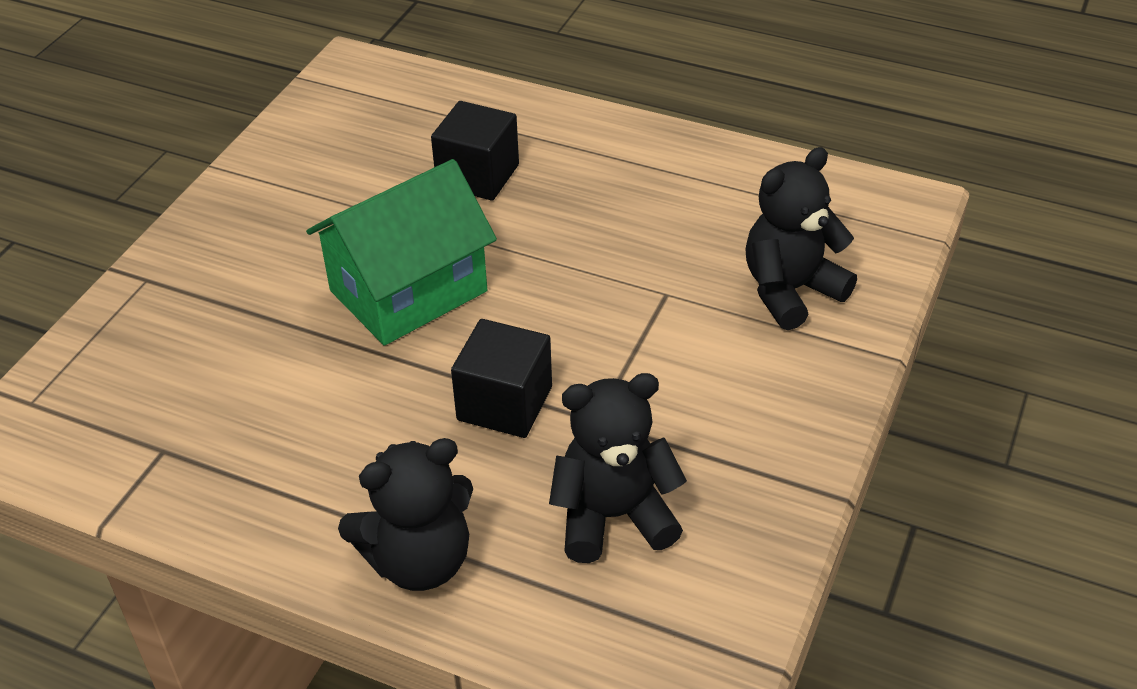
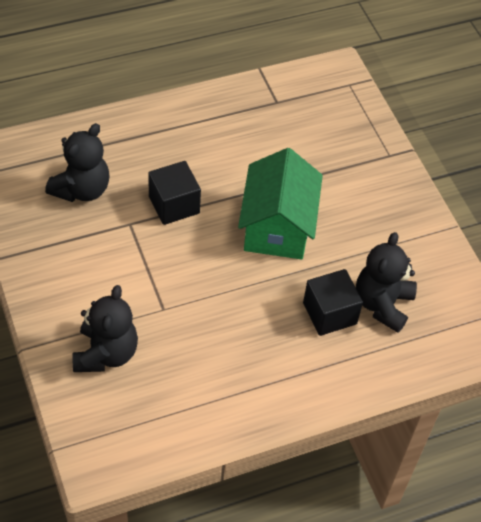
camera: 130 degrees right, 10 degrees up
black teddy bear [338,438,473,591] -> black teddy bear moved to [356,232,417,333]

